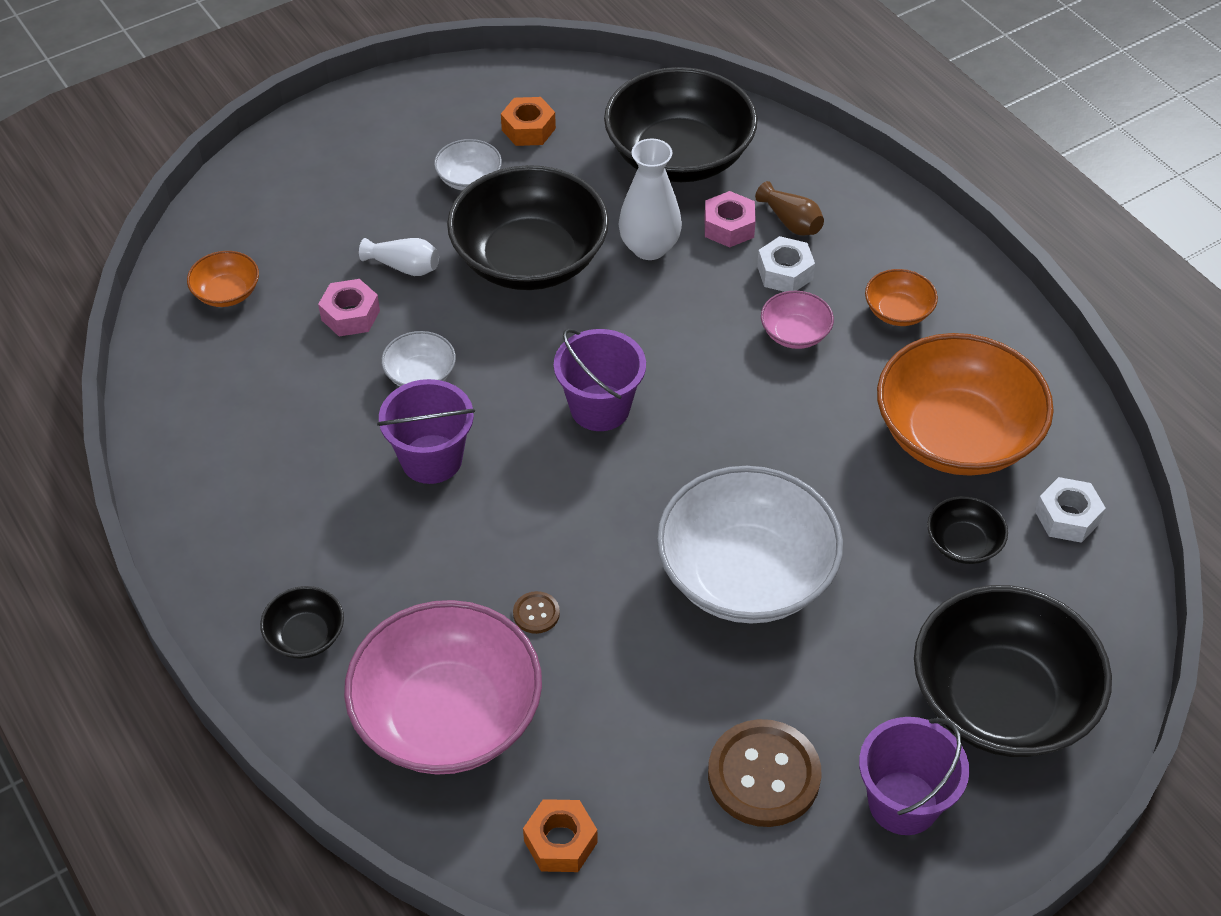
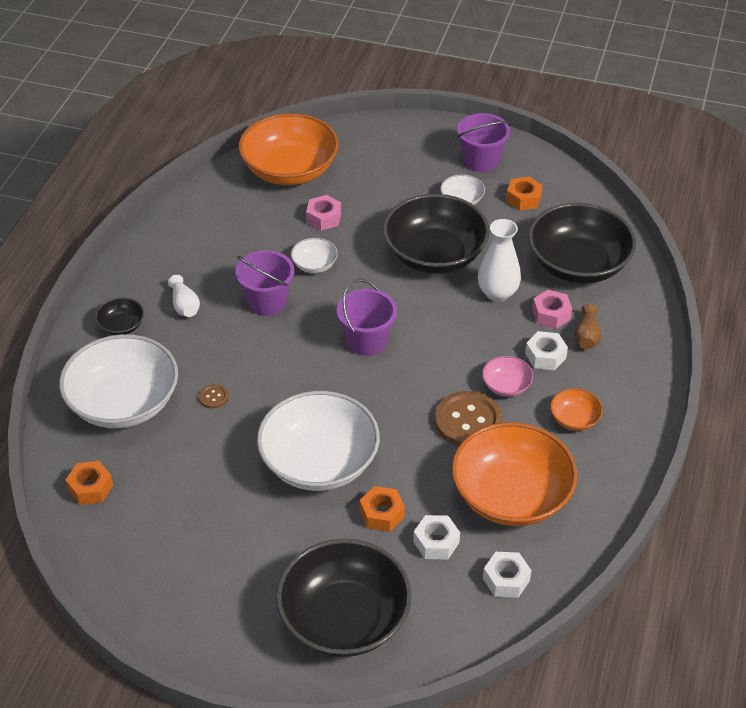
camera: 50 degrees right, 5 degrees down
orange bowl [187,251,259,307] -> orange bowl [239,113,339,185], size x2.26
pink bowl [344,600,542,775] -> white bowl [59,334,178,429]
white vase [359,238,439,276] -> white vase moved to [168,275,200,317]
brown button [708,719,821,827] -> brown button moved to [435,391,502,446]
purple bucket [859,717,969,835] -> purple bucket moved to [457,113,511,172]
black bowl [927,496,1008,564] -> white nut [413,515,460,559]
none -> orange nut [360,486,405,532]

